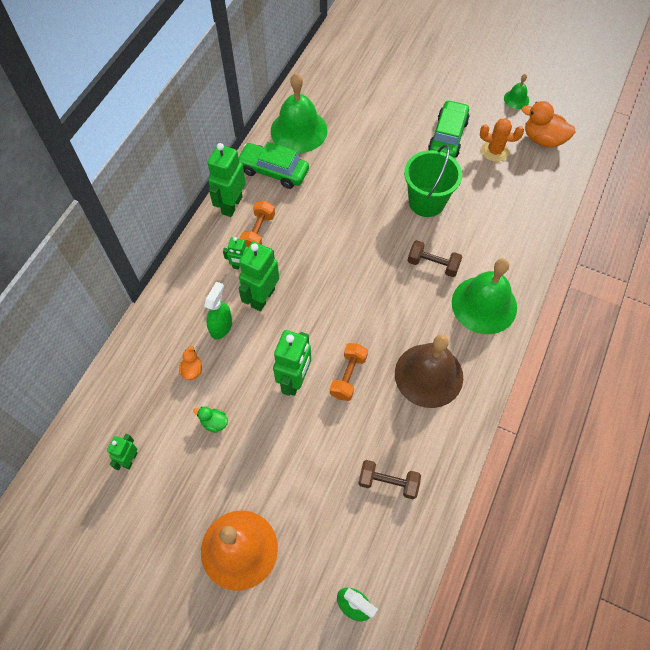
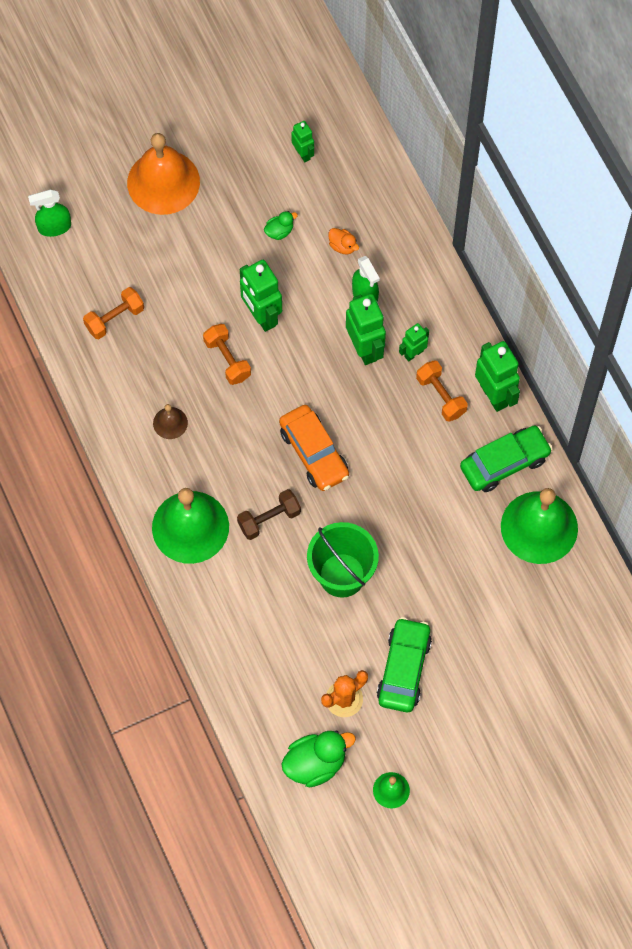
camera: 130 degrees right, 5 degrees up
brown dumbbell [358,460,421,499] -> orange dumbbell [83,287,144,339]
brown bell [395,335,463,408] -> brown bell [153,404,188,439], size x0.46
green car [428,100,470,158] -> green car turned 135 degrees counterclockwise [377,617,432,712]
orange duck [522,101,576,148] -> green duck [282,731,356,787]
none -> orange car [279,405,349,491]

